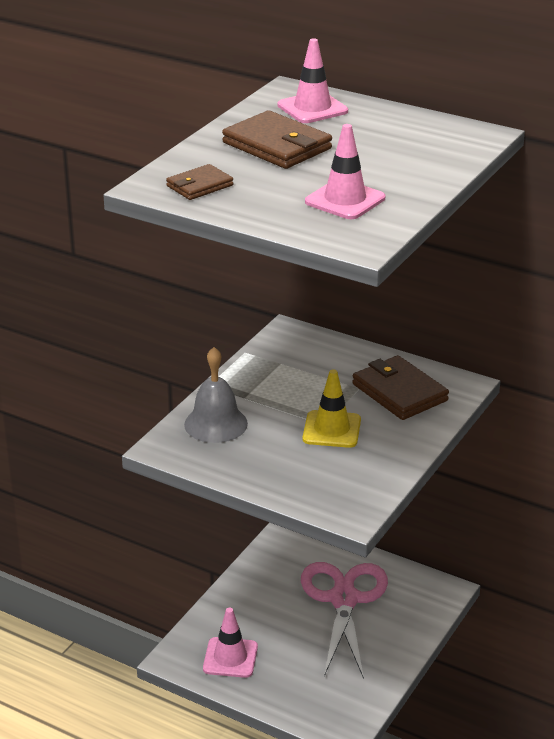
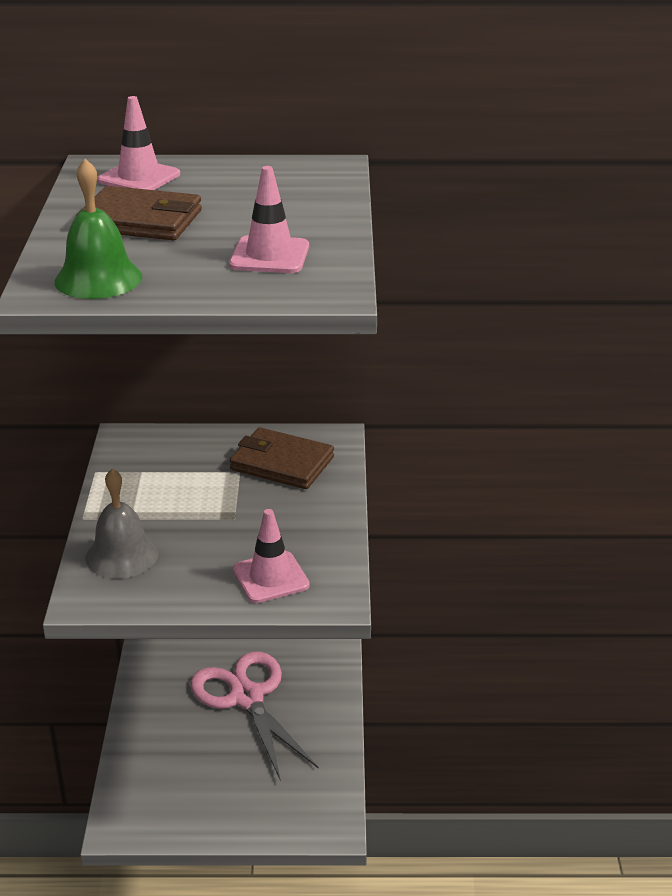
camera: 30 degrees left, 0 degrees up
brown wallet [166,164,233,200] -> green bell [54,159,142,299]
pink traffic cone [203,608,258,678] -> pink traffic cone moved to [233,509,310,603]
yellow traffic cone [303,369,361,448] -> none

